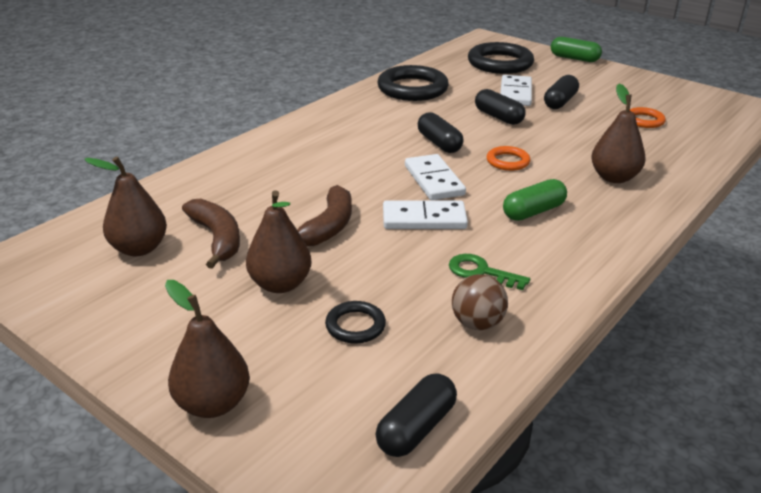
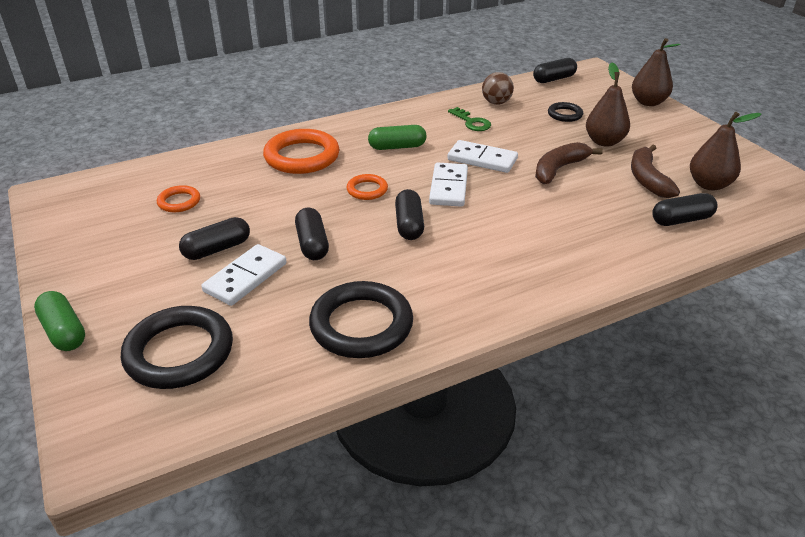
camera: 155 degrees left, 5 degrees up
brown pear [591,83,645,183] -> orange ring [263,129,340,174]
none -> black capsule [652,193,718,226]

